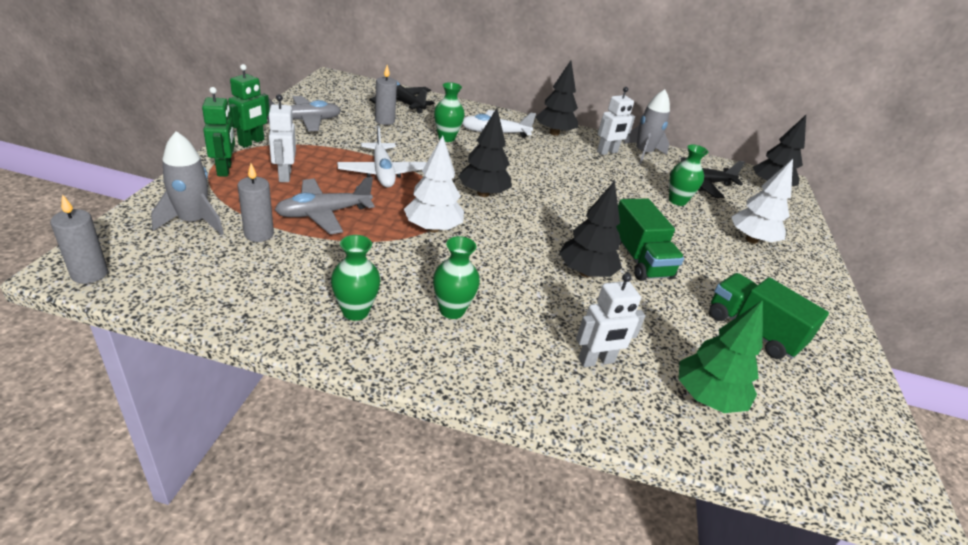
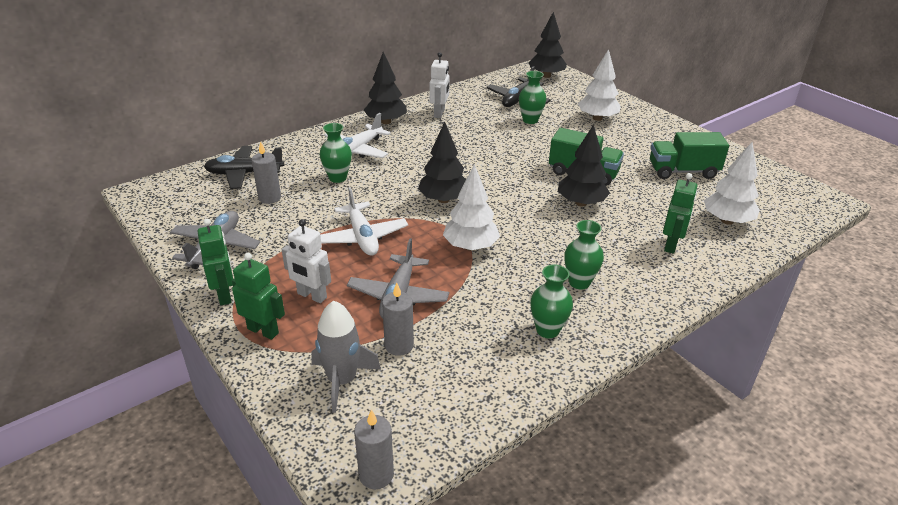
camera: 45 degrees left, 0 degrees up
white plane [337,125,426,187] -> white plane turned 45 degrees clockwise [320,187,408,256]
white robot [576,273,645,367] -> green robot [663,173,697,254]
grey rocket [624,89,670,164] -> none
green tree [679,300,763,413] -> white tree [704,142,760,225]

